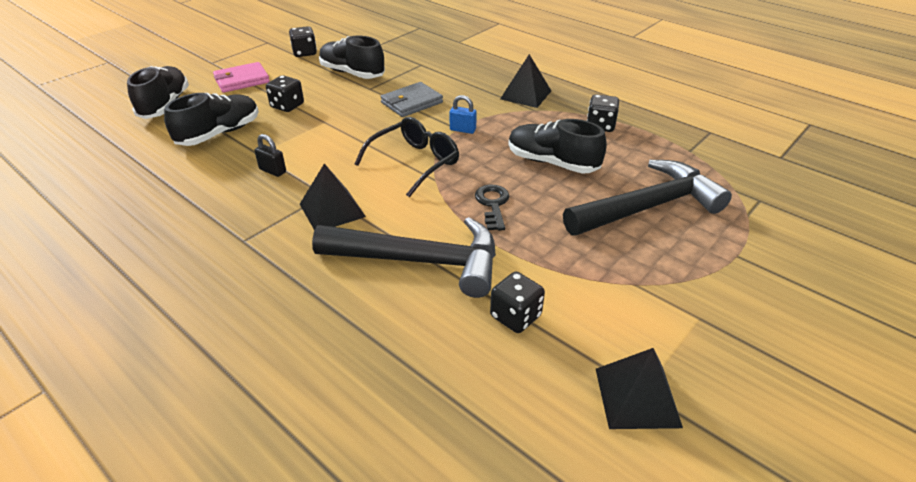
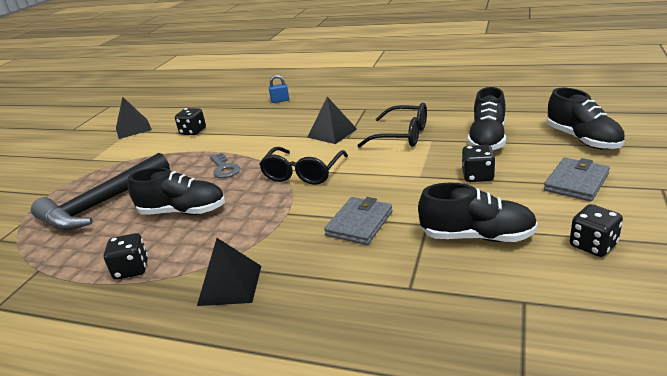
camera: 160 degrees right, 10 degrees down
pink wallet [213,62,270,93] -> grey wallet [544,158,610,201]
black padlock [254,134,286,177] -> black glasses [357,103,427,148]
black hammer [312,217,496,298] -> none
blue padlock [450,95,477,134] -> blue padlock moved to [269,75,289,103]
black key [475,185,509,231] -> grey key [210,153,240,178]

